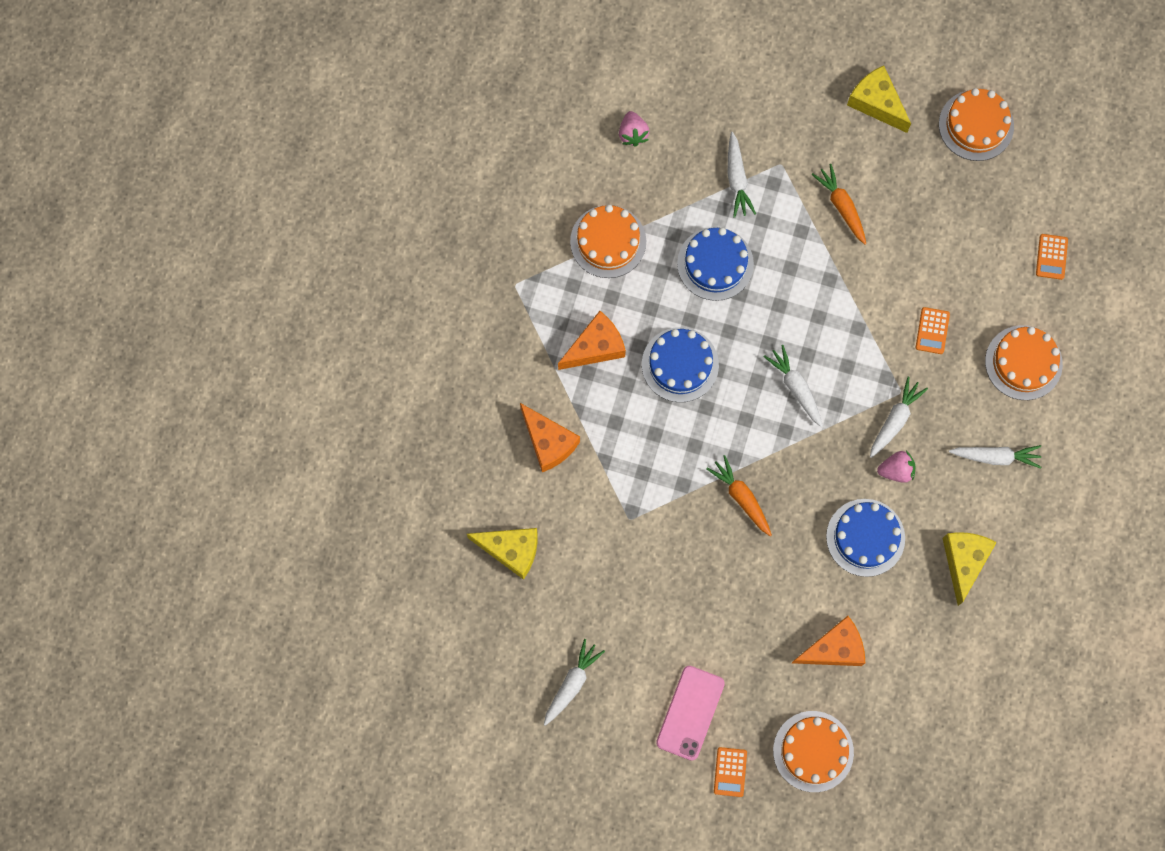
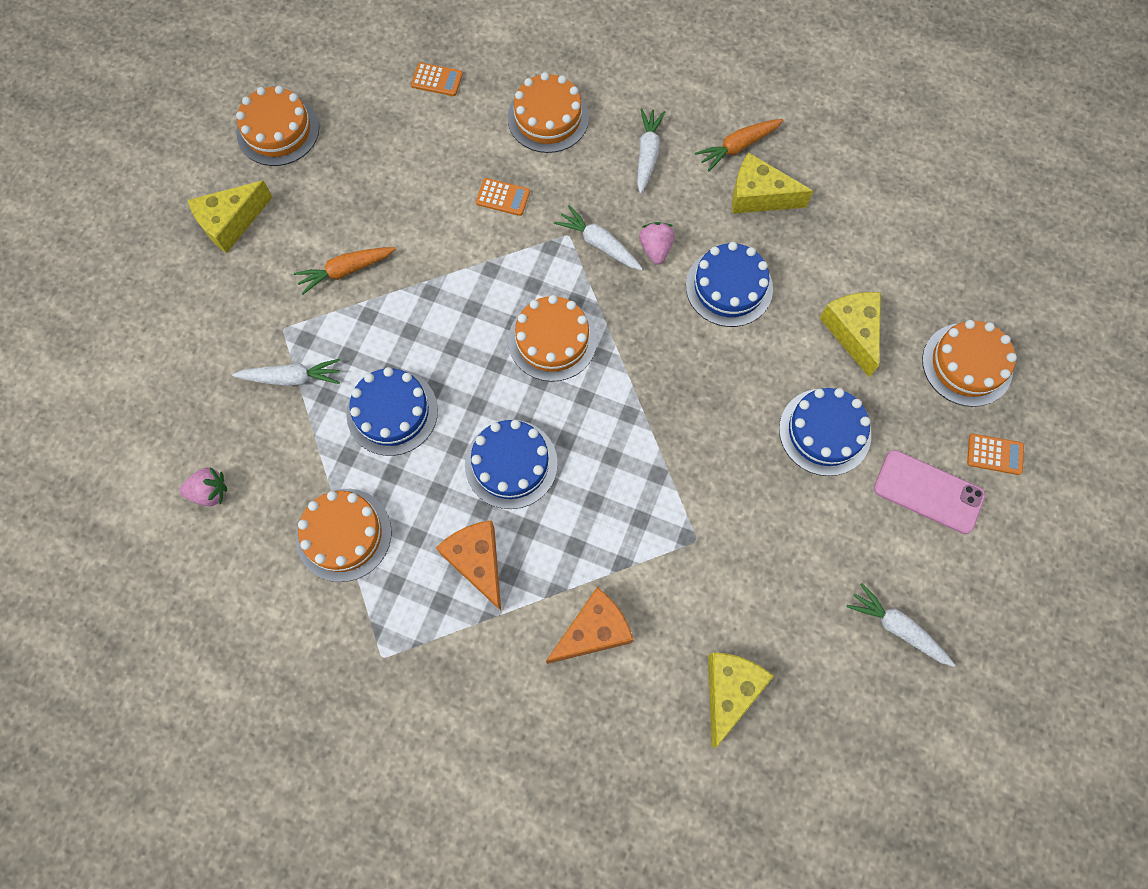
camera: 85 degrees left, 5 degrees down
orange carrot [706,455,772,536] -> orange carrot moved to [695,119,784,172]
white carrot [764,345,823,427] -> orange cake [508,295,597,382]
orange cheese [792,616,865,666] -> yellow cheese [820,292,881,377]
none -> blue cake [779,388,871,476]

